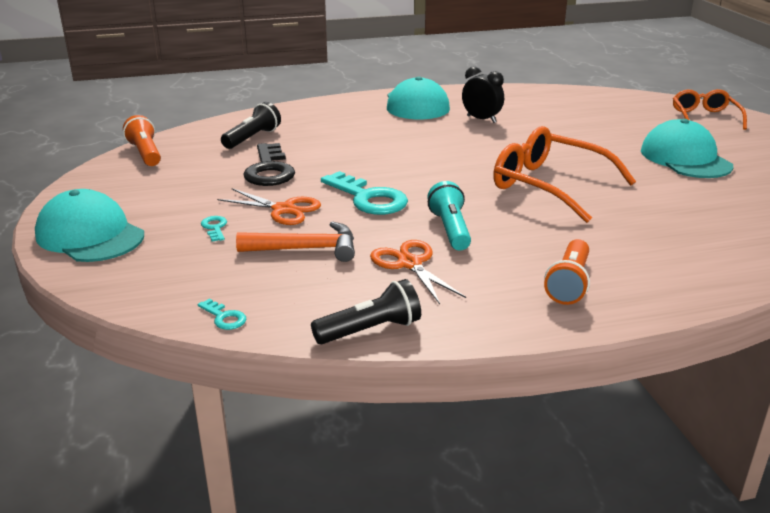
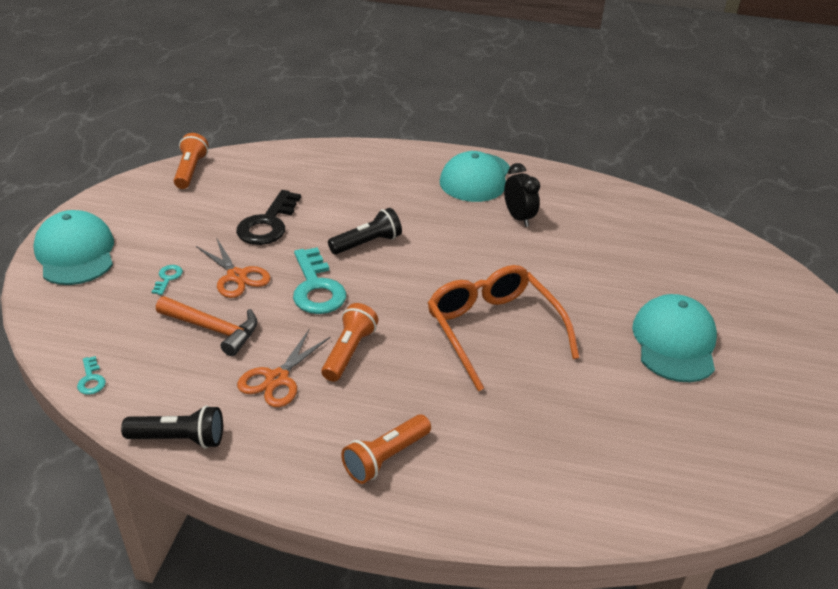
camera: 25 degrees right, 10 degrees up
black flashlight [221,102,281,149] -> black flashlight moved to [328,208,402,255]
orange scissors [370,240,466,304] -> orange scissors turned 150 degrees counterclockwise [237,330,331,407]
turquoise flashlight [427,181,471,251] -> orange flashlight [322,303,378,382]
orange glasses [673,89,747,130] -> none

